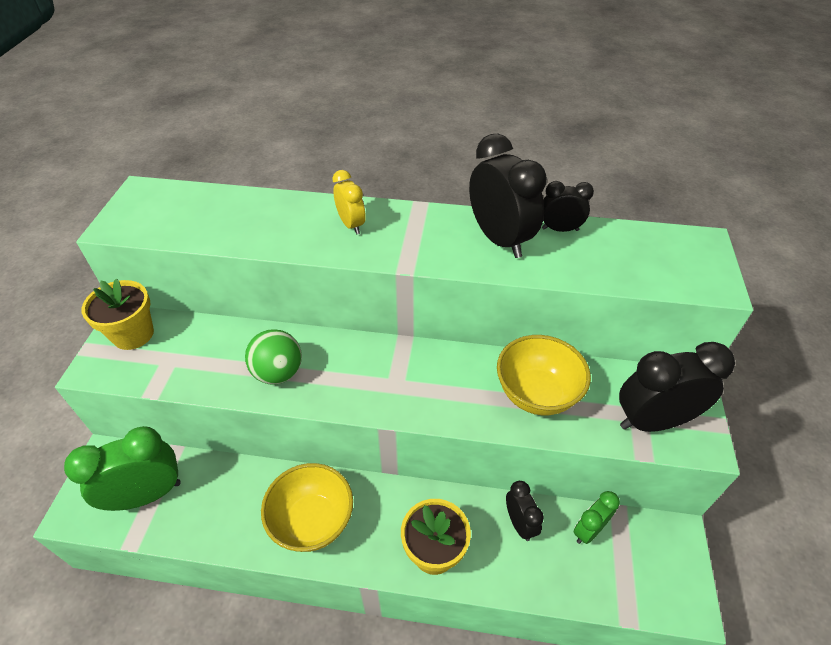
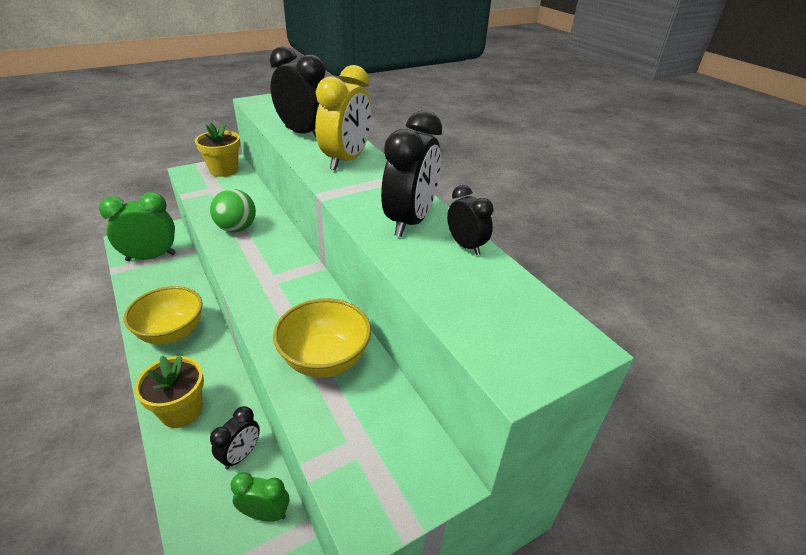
camera: 50 degrees right, 10 degrees down
green clock [64,426,181,511] -> green clock turned 45 degrees counterclockwise [99,192,176,261]
yellow clock [332,170,366,235] -> yellow clock [315,65,372,170], size x1.82
black clock [619,342,735,432] -> black clock moved to [270,46,325,137]

